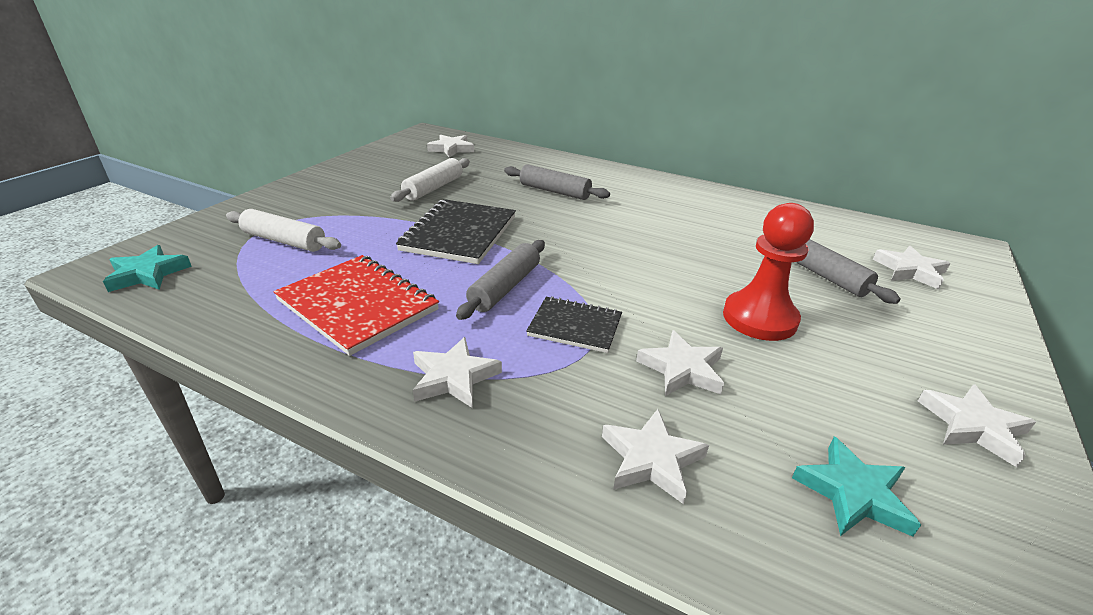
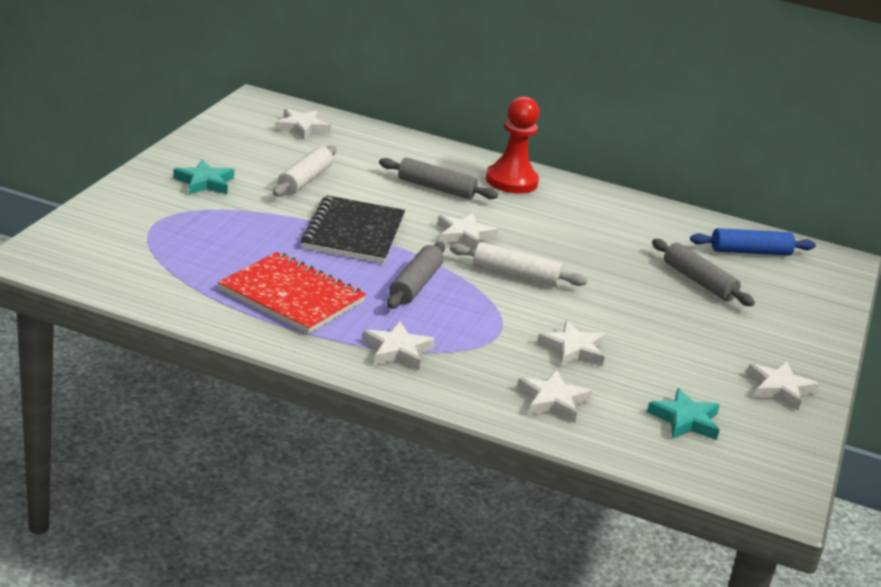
camera: 10 degrees left, 5 degrees down
turquoise star [103,245,192,292] -> turquoise star moved to [173,160,235,194]
white rolling pin [226,209,341,252] -> white rolling pin moved to [450,242,587,287]
black notebook [526,296,622,353] -> none
red pawn [723,203,814,341] -> red pawn moved to [486,96,539,194]
white star [873,246,950,290] -> white star moved to [437,213,498,250]
none -> blue rolling pin [690,228,816,256]

